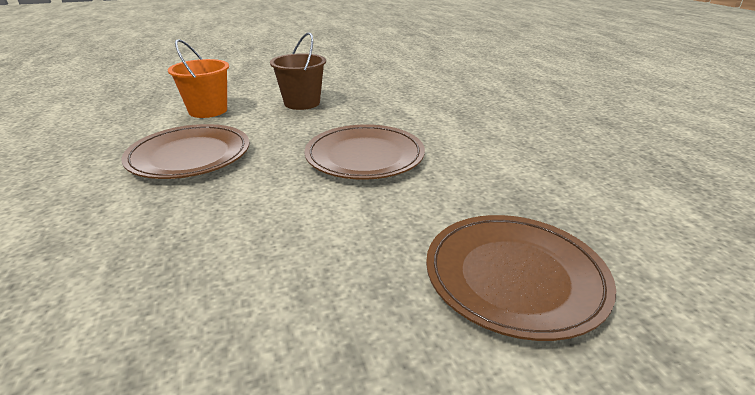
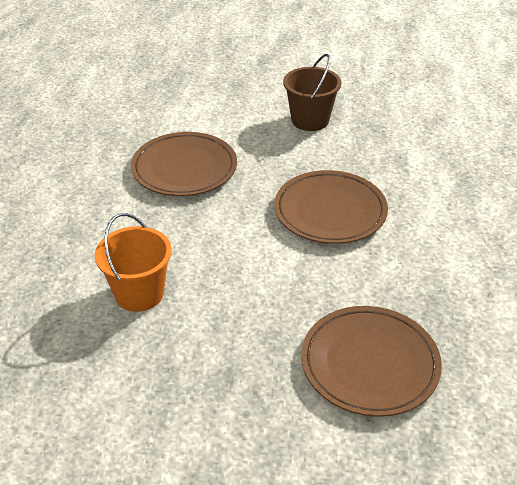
camera: 25 degrees right, 10 degrees up
orange bucket [168,39,229,118] -> orange bucket moved to [94,213,172,312]

